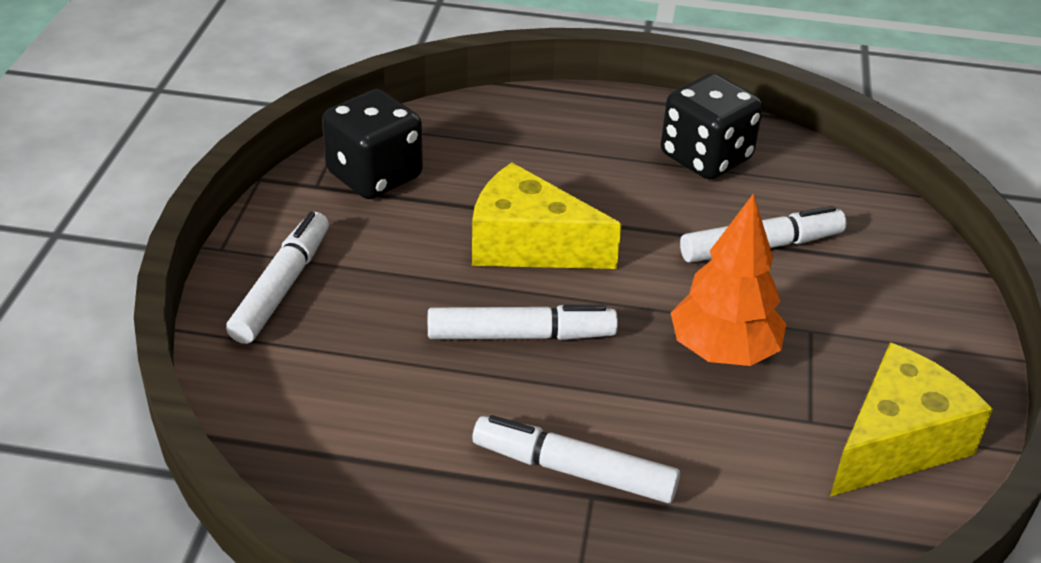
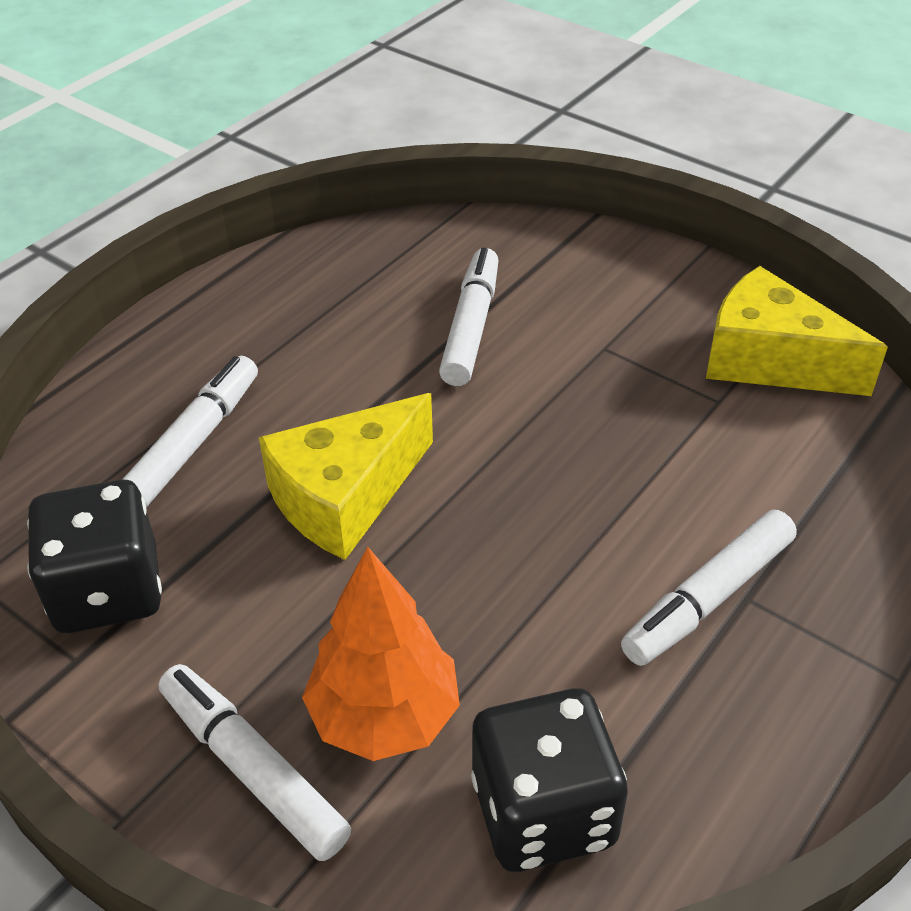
camera: 60 degrees left, 5 degrees up
white marker [428,305,618,340] -> white marker moved to [122,356,258,508]
black dice [661,73,763,180] -> black dice moved to [471,688,628,872]
orange tree [671,193,786,366] -> orange tree moved to [302,547,460,761]
yellow cheese [830,342,993,497] -> yellow cheese turned 45 degrees counterclockwise [706,266,888,396]

